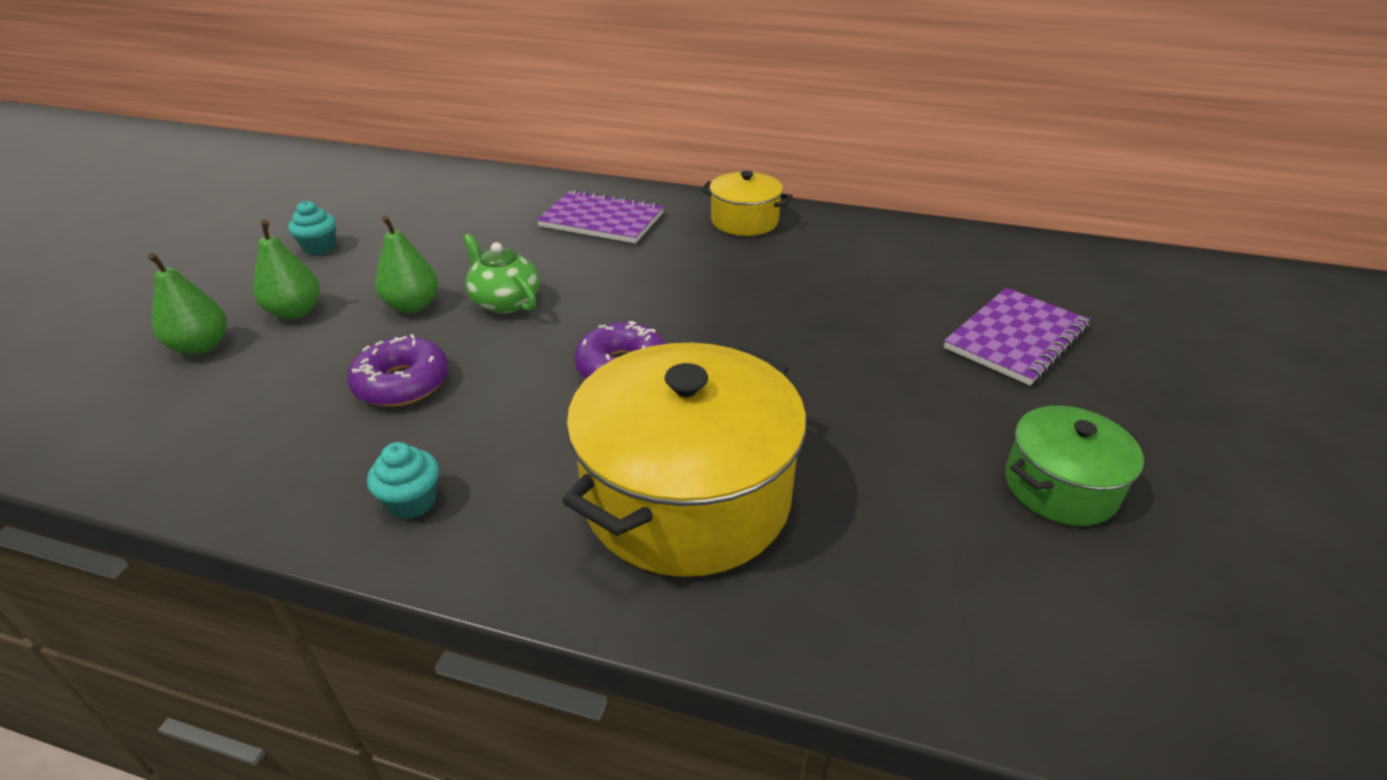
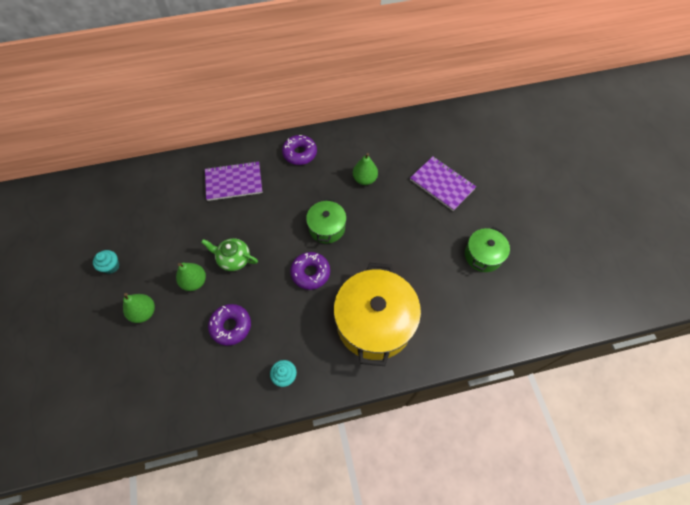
camera: 30 degrees left, 25 degrees up
green pear [147,253,227,355] -> green pear moved to [353,153,378,185]
yellow pot [701,171,792,236] -> purple donut [282,135,317,165]
purple notebook [944,288,1090,386] -> purple notebook turned 60 degrees counterclockwise [410,156,476,211]
none -> green pot [306,198,346,243]

